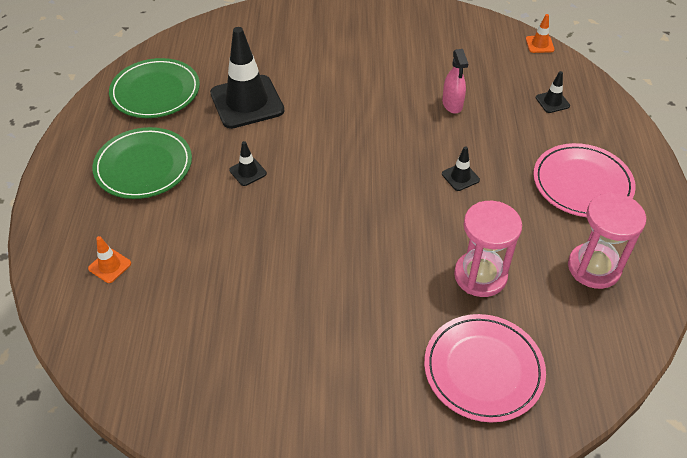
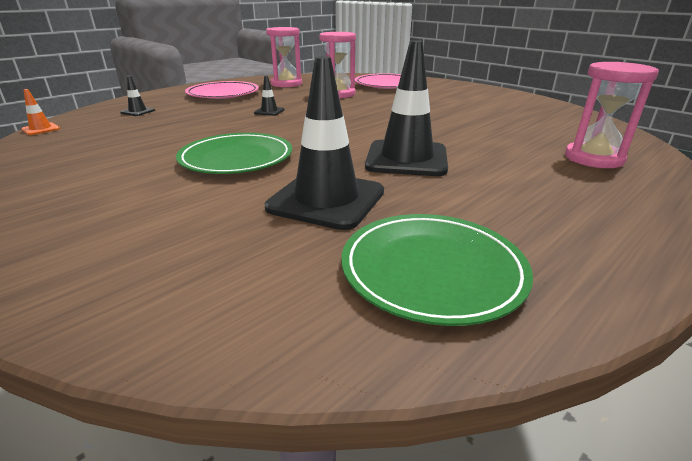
camera: 135 degrees left, 20 degrees down
orange traffic cone [88,236,131,283] -> pink hourglass [565,62,659,168]
green plate [92,127,192,199] -> green plate moved to [176,133,292,174]
black traffic cone [229,141,267,186] -> black traffic cone [365,40,448,176], size x2.32
pink spray bottle [442,49,468,114] -> none

